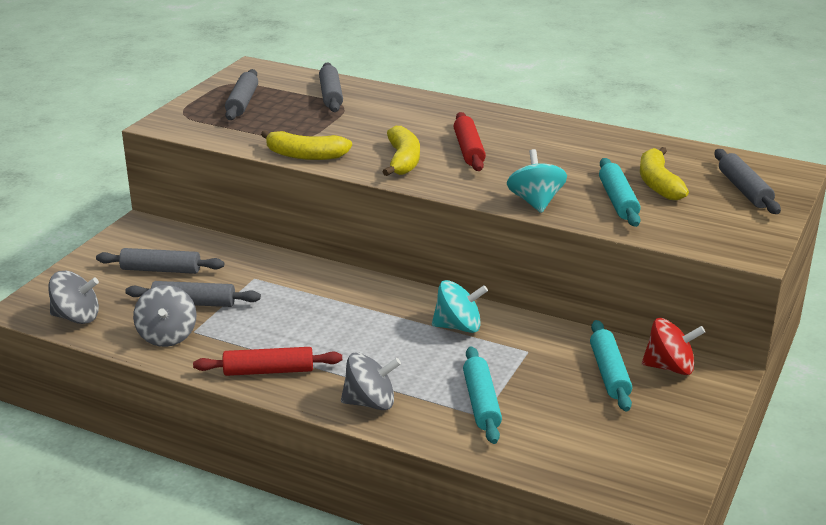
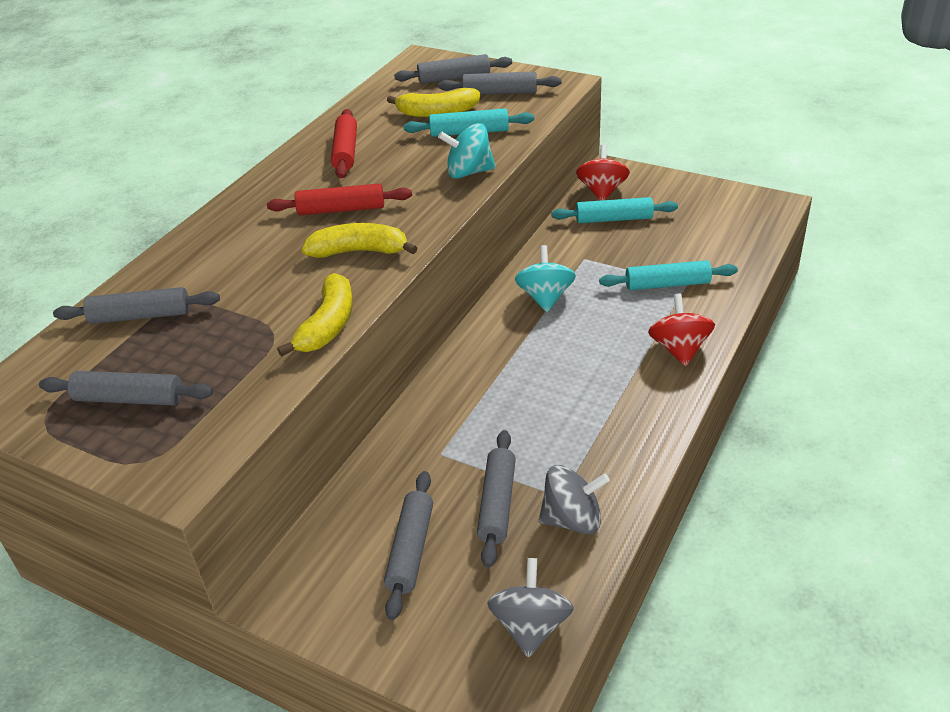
camera: 85 degrees left, 10 degrees up
red rolling pin [193,347,342,376] -> red rolling pin moved to [331,109,357,178]
grey spinning top [341,352,401,410] -> red spinning top [648,294,715,366]
none -> grey rolling pin [438,71,561,95]

